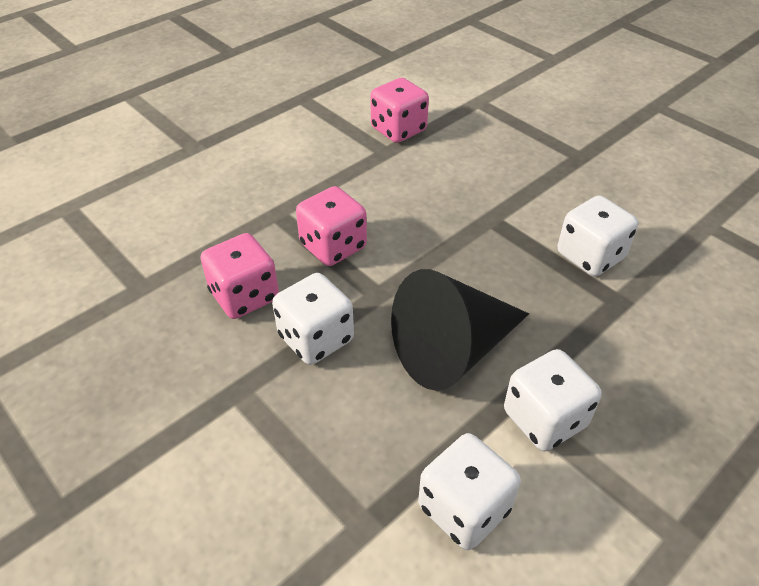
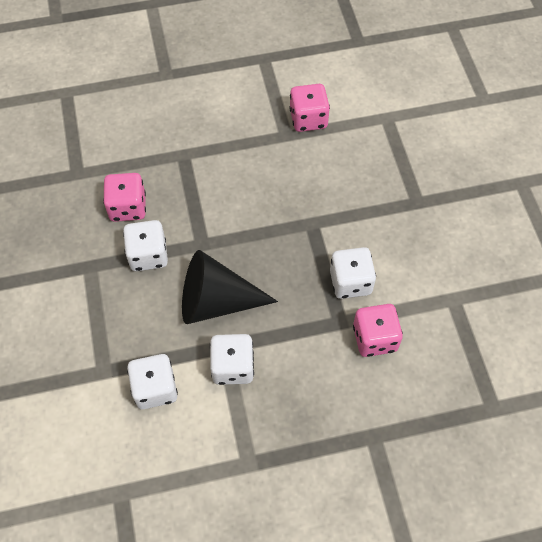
camera: 30 degrees right, 15 degrees up
pink dice [296,186,367,266] -> pink dice moved to [353,304,403,357]

